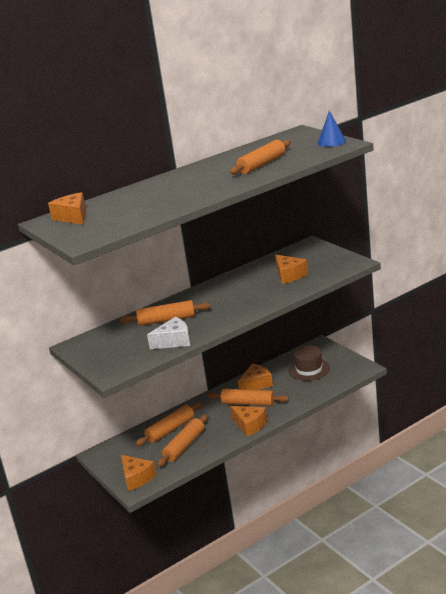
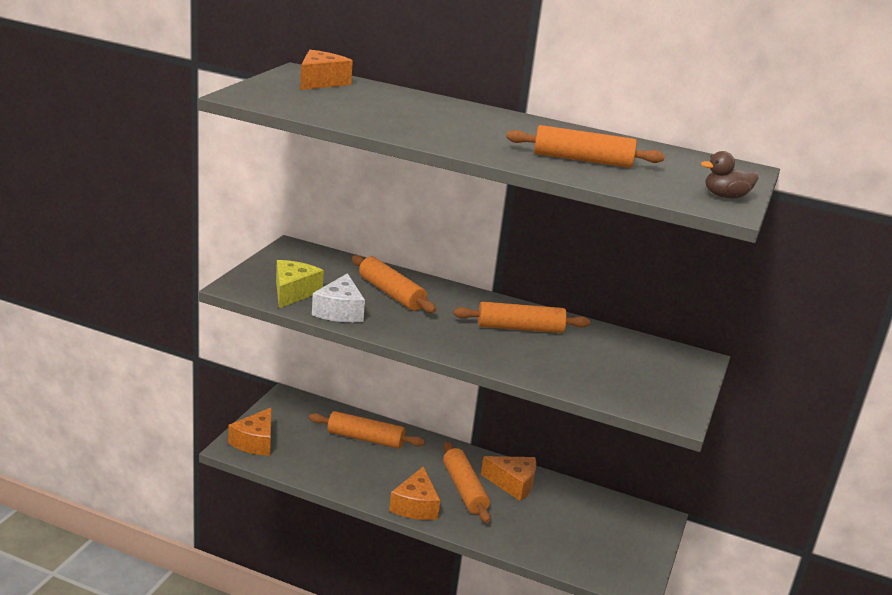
camera: 50 degrees right, 0 degrees up
white cheese [147,317,190,349] -> white cheese turned 60 degrees clockwise [312,273,365,322]
orange rolling pin [157,414,208,467] -> orange rolling pin moved to [454,302,590,333]
orange cheese [275,255,308,284] -> none
brown hat [289,345,330,381] -> none
blue cone [318,111,346,147] -> brown duck [701,151,758,199]
none -> yellow cheese [276,260,324,308]

